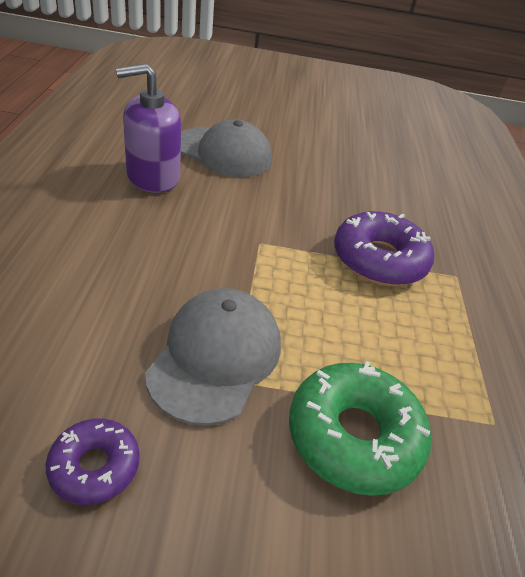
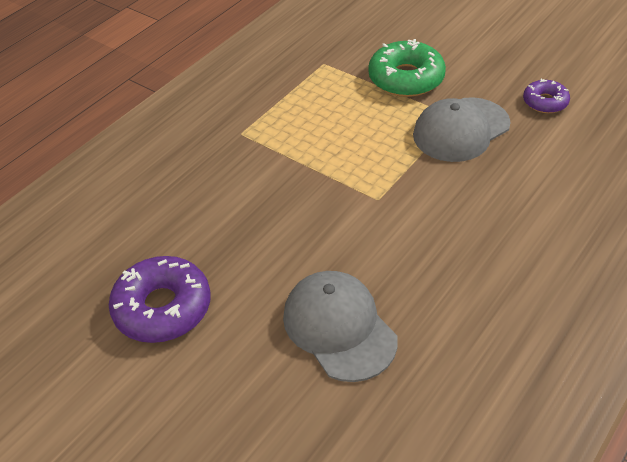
camera: 140 degrees left, 5 degrees up
purple soap dispenser [115,64,181,193] -> none
purple donut [334,211,434,286] -> purple donut moved to [109,256,211,343]

